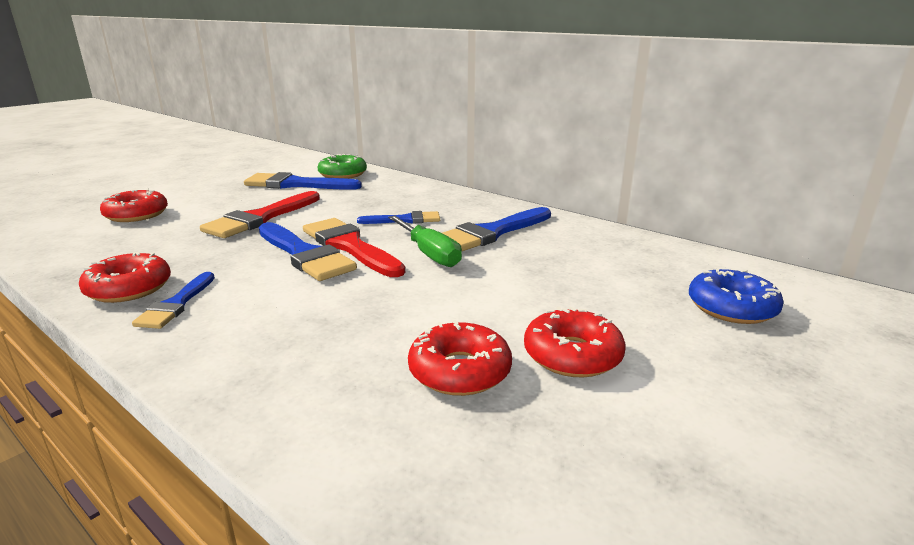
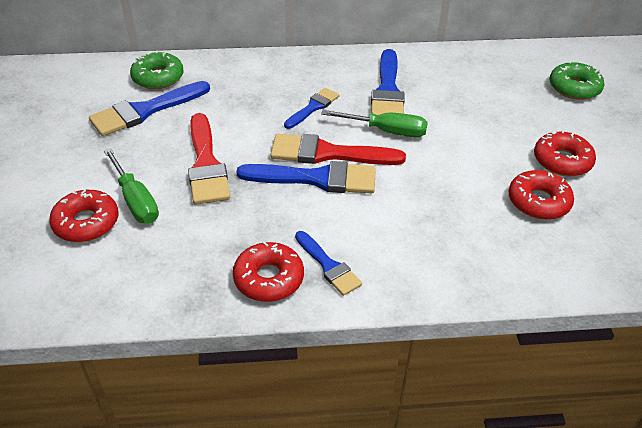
camera: 45 degrees left, 20 degrees up
blue donut [689,268,783,324] -> green donut [550,61,604,100]
none -> green screwdriver [104,148,159,224]

